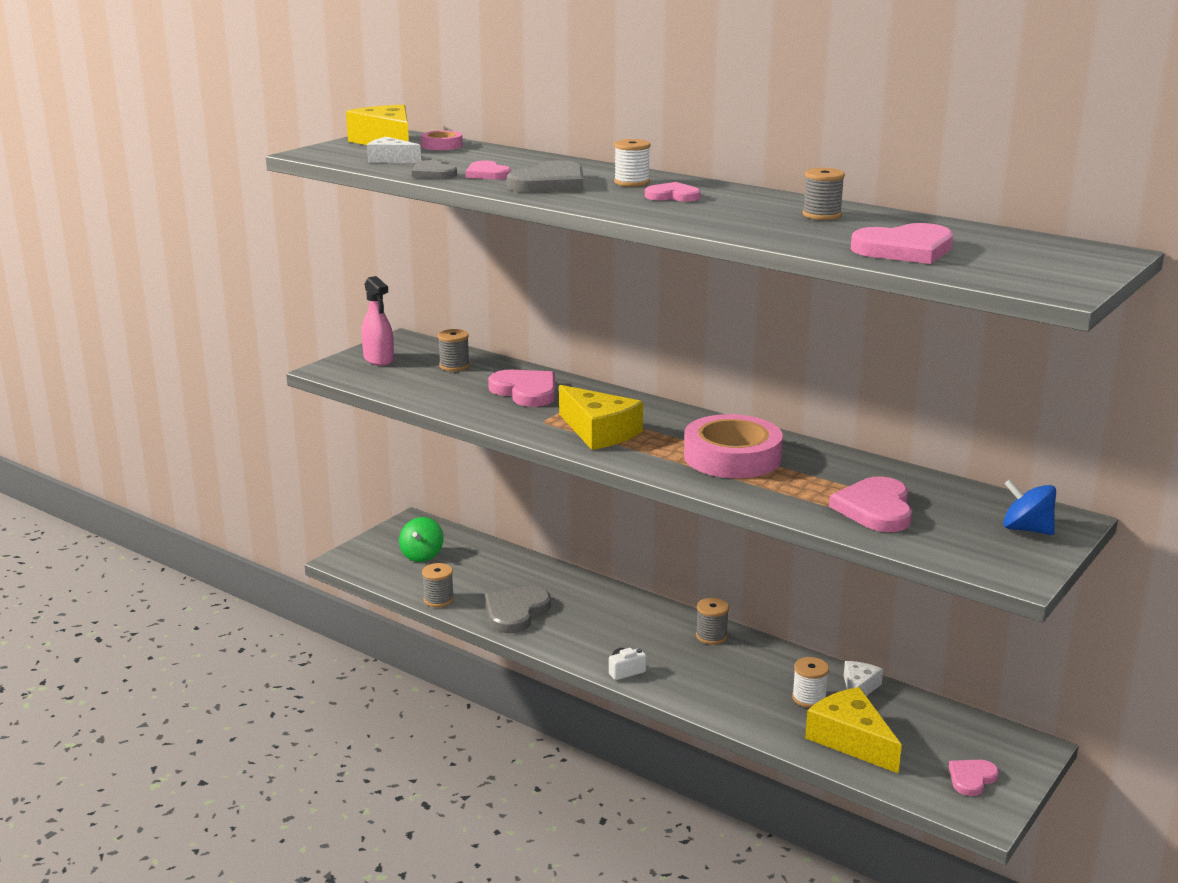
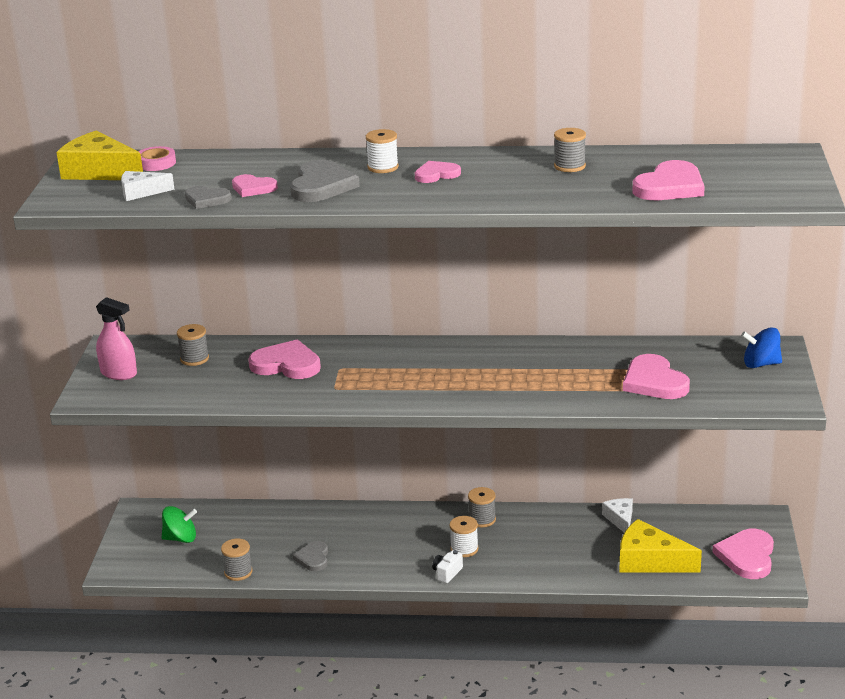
camera: 30 degrees left, 5 degrees up
green spinning top [399,517,443,562] -> green spinning top turned 75 degrees counterclockwise [162,506,197,543]
grey heart [485,586,551,633] -> grey heart [293,541,328,571], size x0.60
yellow cheese [559,385,643,450] -> none
pink tape [684,414,783,478] -> none
white spool [792,657,829,708] -> white spool moved to [449,516,479,557]
pink heart [949,760,999,796] -> pink heart [712,529,774,579], size x1.67

